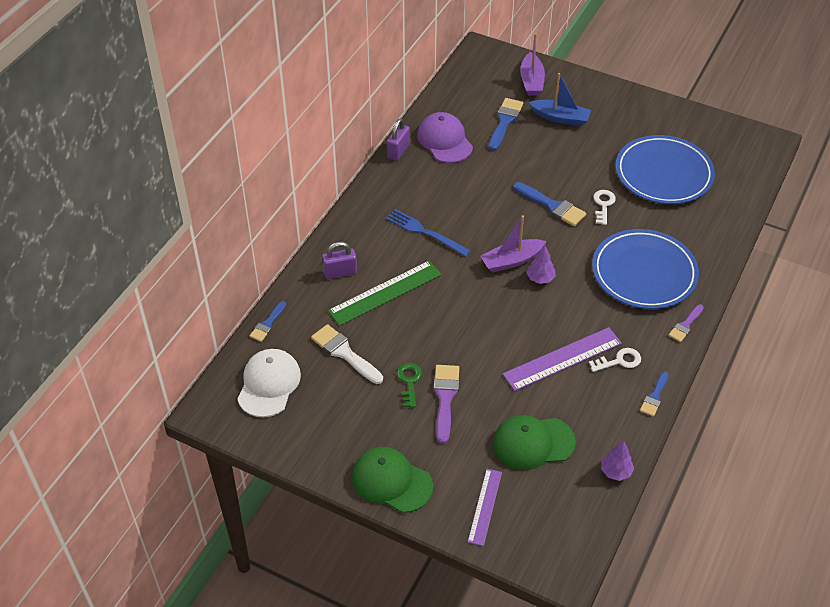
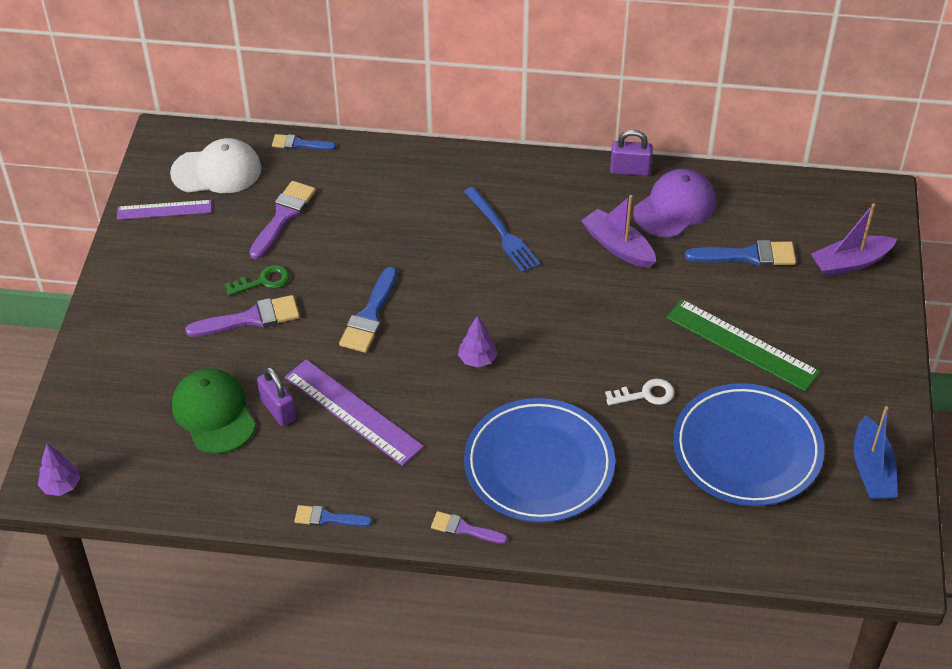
camera: 70 degrees right, 0 degrees up
white brush [311,324,383,384] -> purple brush [250,181,316,259]
purple padlock [322,242,357,279] -> purple padlock moved to [257,366,296,426]
green ruler [328,261,441,326] -> green ruler moved to [666,299,820,391]
green cap [352,447,433,513] -> none
blue fork [386,209,471,257] -> blue fork turned 135 degrees clockwise [464,187,541,273]
purple ruler [468,469,502,546] -> purple ruler moved to [117,200,211,220]
purple boat [480,215,546,273] -> purple boat moved to [581,195,656,268]
blue brush [513,182,586,226] -> blue brush moved to [339,267,397,353]
blue boat [529,73,592,126] -> blue boat moved to [854,406,897,500]
white key [589,348,641,372] -> none
purple tree [601,440,634,481] -> purple tree moved to [38,444,80,496]

